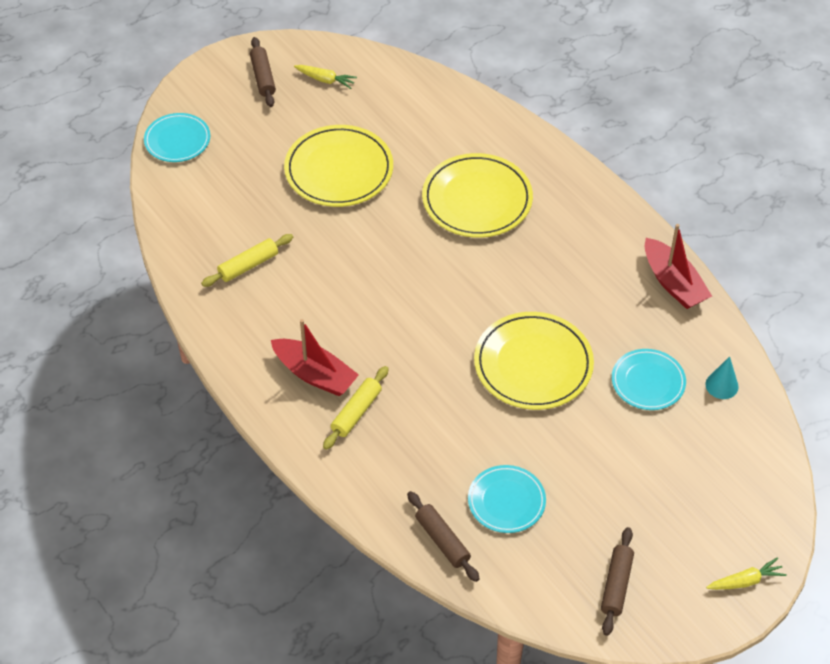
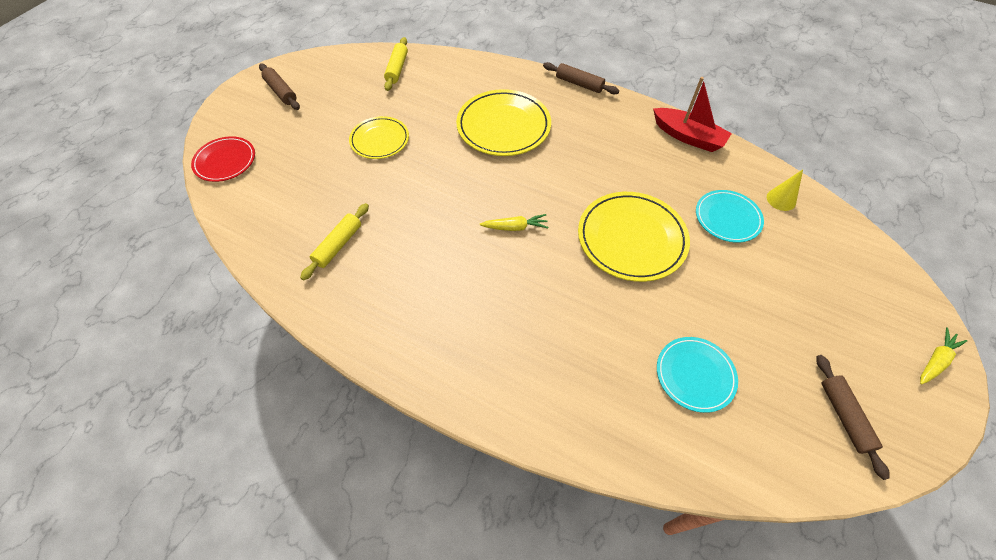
camera: 25 degrees left, 5 degrees up
turquoise plate [144,113,210,162] -> red plate [191,136,255,182]
red boat [271,319,359,396] -> none
yellow plate [284,125,393,207] -> yellow plate [349,116,409,159], size x0.62
yellow carrot [294,65,357,89] -> yellow carrot moved to [480,214,548,231]
yellow rolling pin [323,366,389,450] -> yellow rolling pin moved to [384,37,408,91]
brown rolling pin [407,491,480,582] -> brown rolling pin moved to [543,62,619,94]
turquoise cone [705,356,739,399] -> yellow cone [767,169,803,211]

